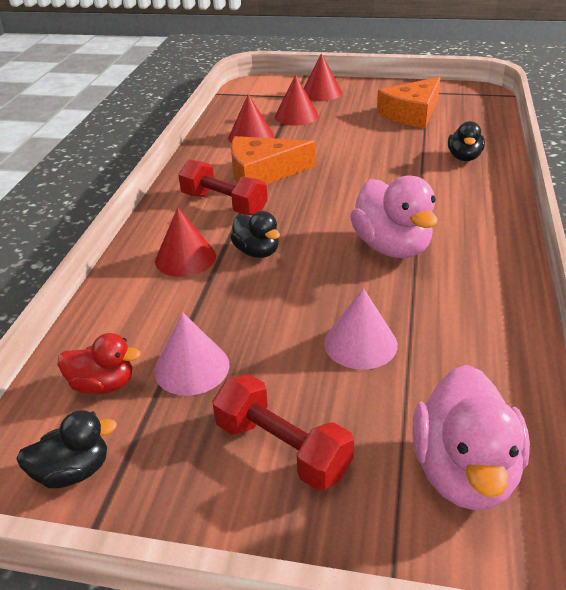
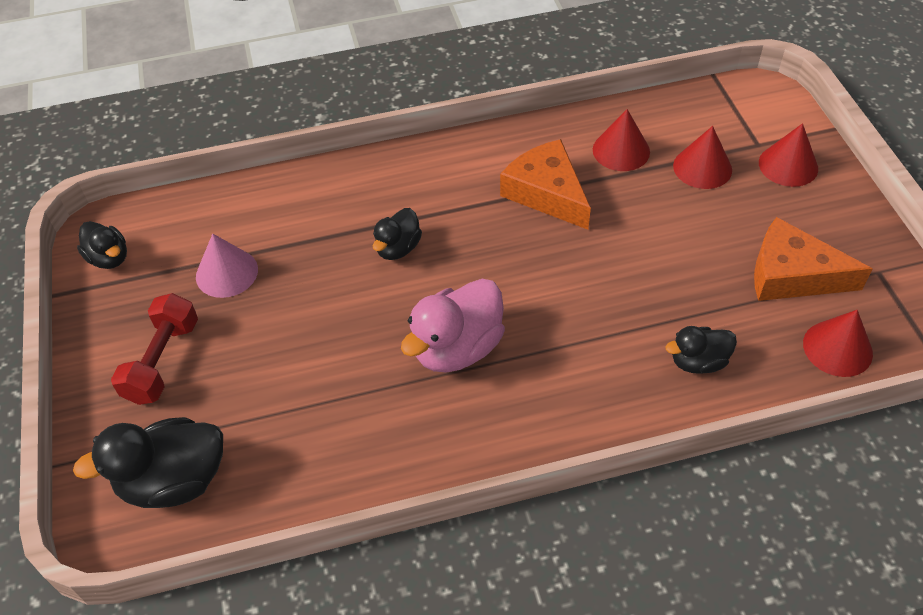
camera: 65 degrees right, 15 degrees up
red duck [58,333,141,394] -> none
red cone [155,208,216,277] -> red cone moved to [803,310,873,377]
red dumbbell [178,159,268,215] -> none
pink cone [324,288,398,370] -> none
pink duck [412,365,530,511] -> black duck [73,417,223,508]

